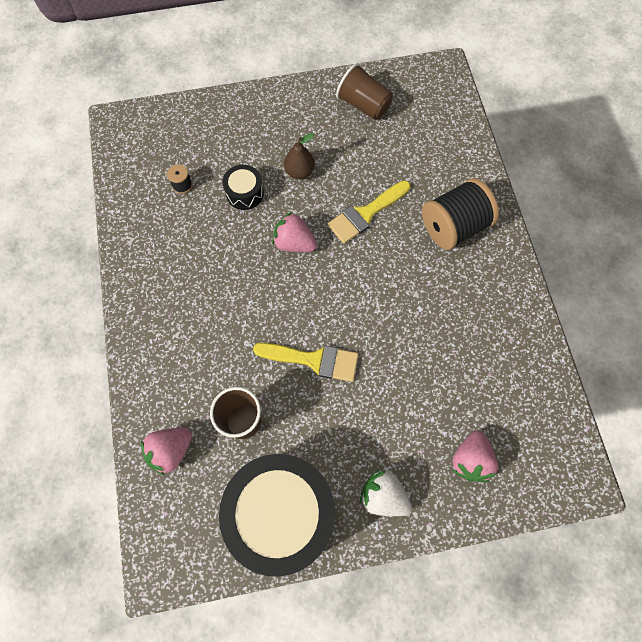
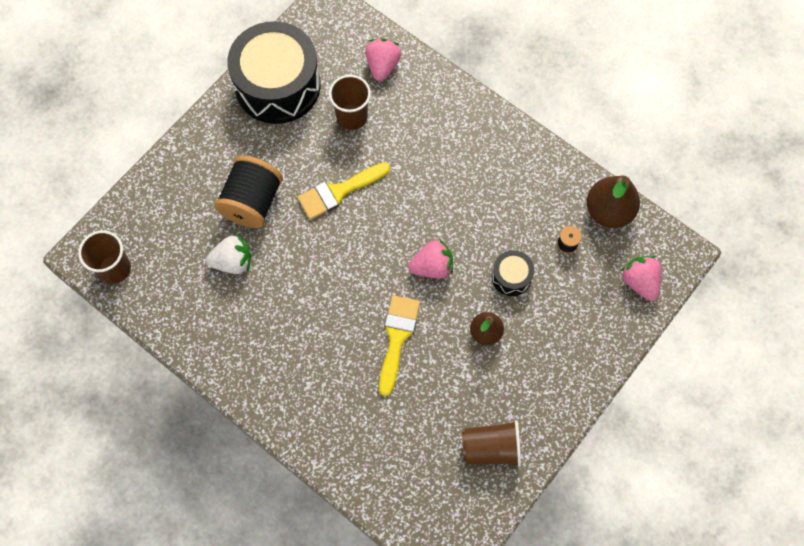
camera: 140 degrees right, 0 degrees up
white strawberry [360,469,412,516] -> white strawberry moved to [206,235,251,274]
black spool [422,178,499,250] -> black spool moved to [214,155,283,228]
pink strawberry [452,431,498,482] -> pink strawberry moved to [620,256,661,301]
none -> brown cup [78,230,131,284]
none -> brown pear [587,176,640,228]

